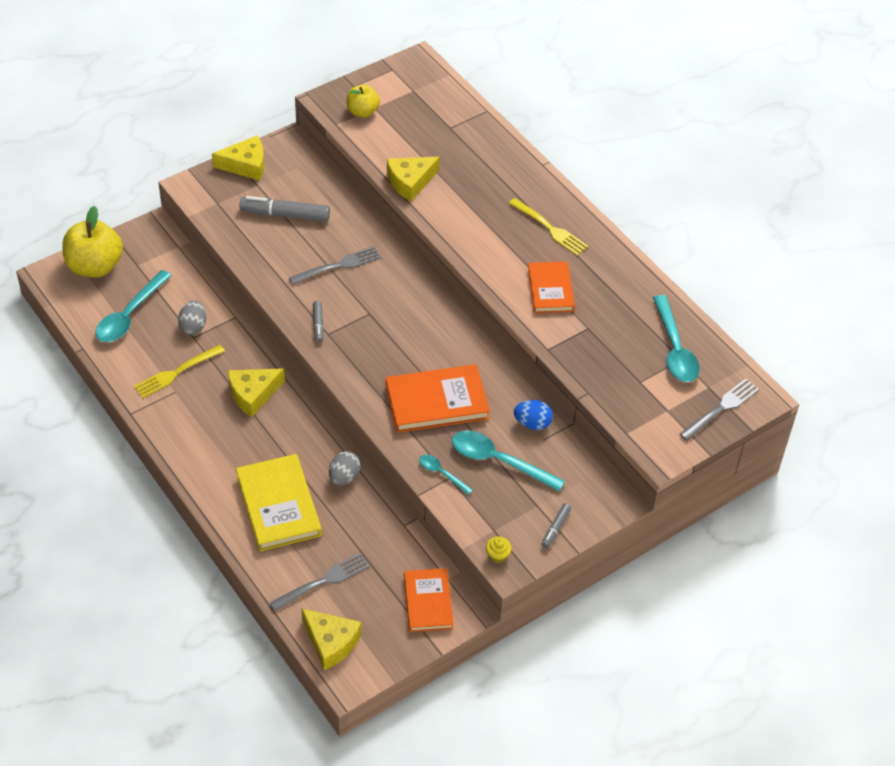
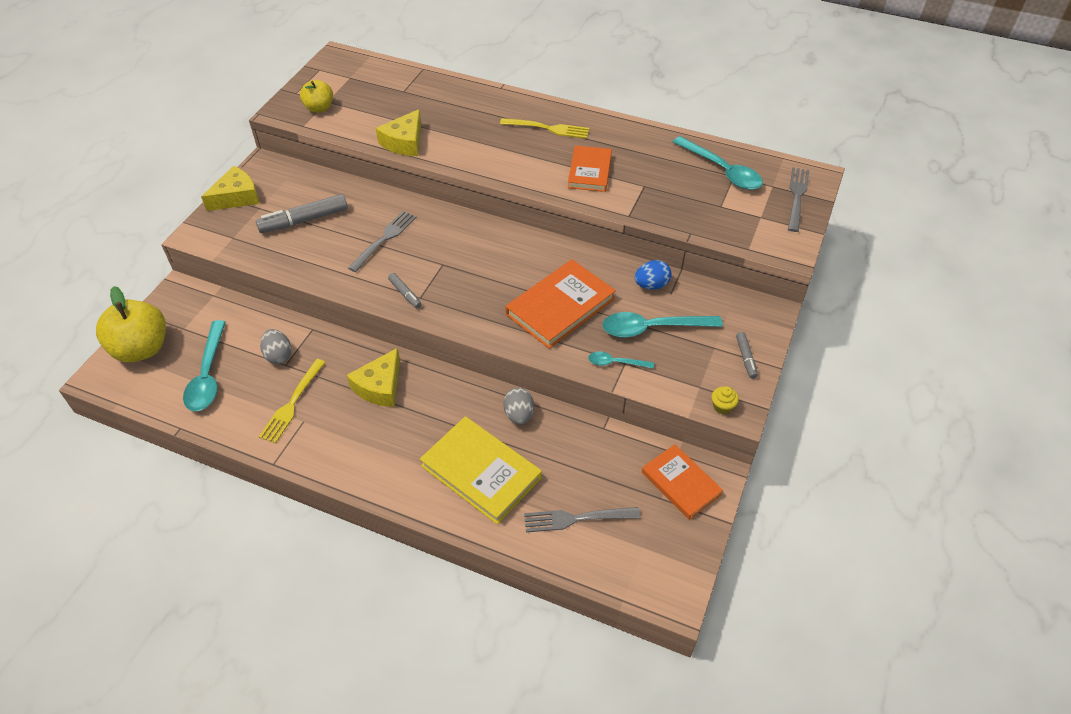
camera: 30 degrees left, 0 degrees up
grey fork [270,553,370,611] -> grey fork turned 120 degrees counterclockwise [524,507,640,532]
yellow cheese [301,608,362,670] -> none
orange book [528,261,575,313] -> orange book turned 45 degrees clockwise [568,146,612,192]

